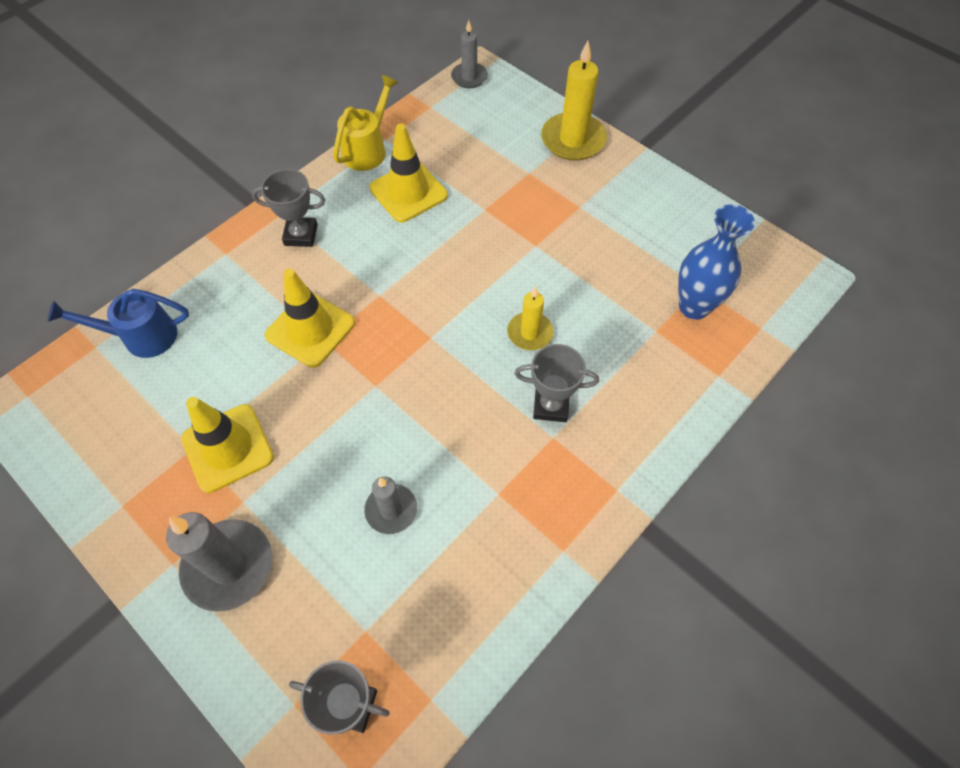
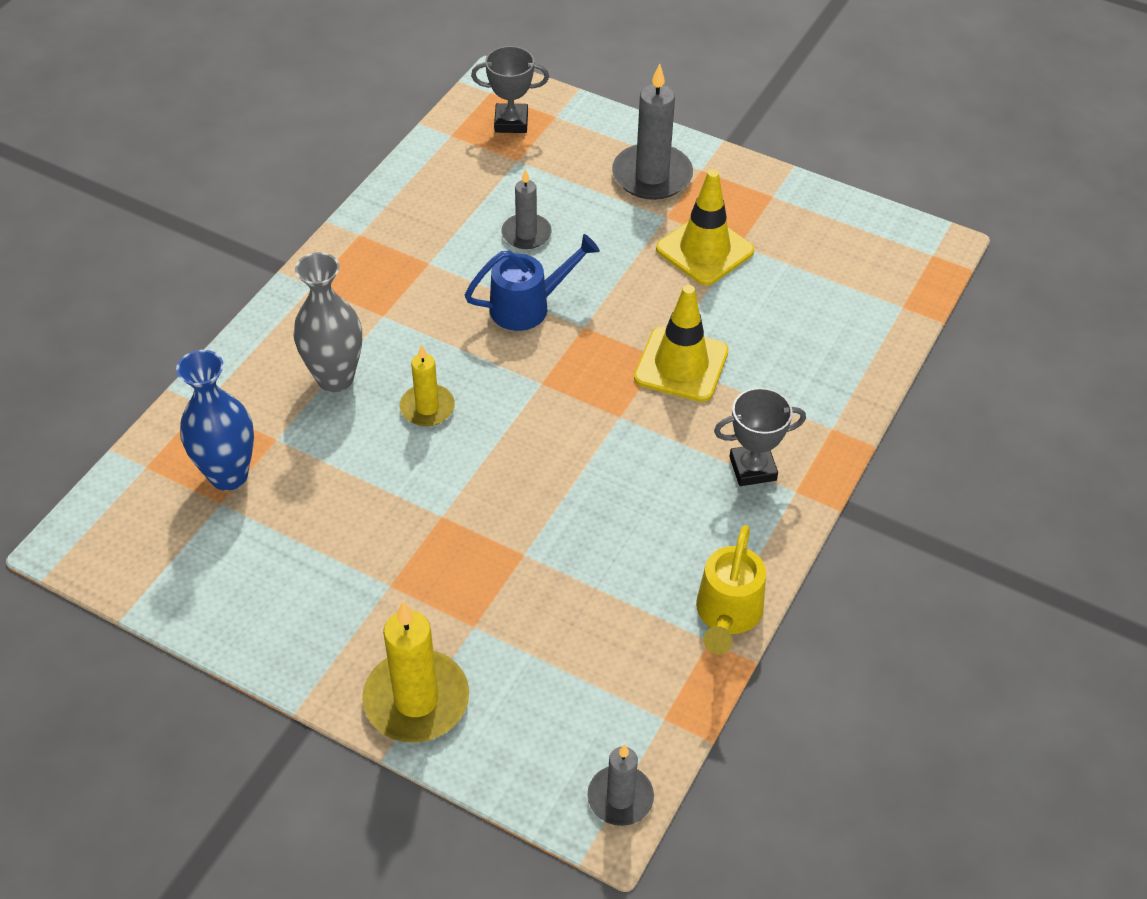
camera: 165 degrees right, 10 degrees down
blue watering can [48,289,189,358] -> blue watering can moved to [465,234,600,331]
yellow traffic cone [369,124,448,222] -> none
grey trophy [514,344,599,422] -> none
none -> grey vase [293,252,362,392]

